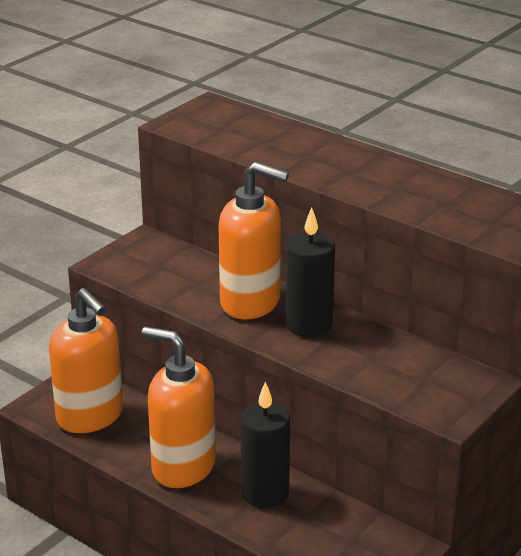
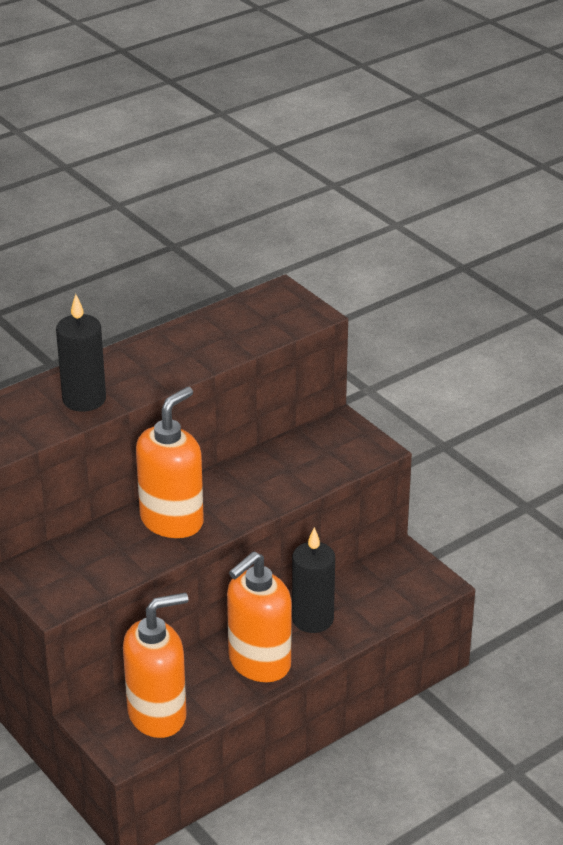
camera: 75 degrees left, 5 degrees up
black candle [286,207,335,337] -> black candle moved to [56,294,106,412]

